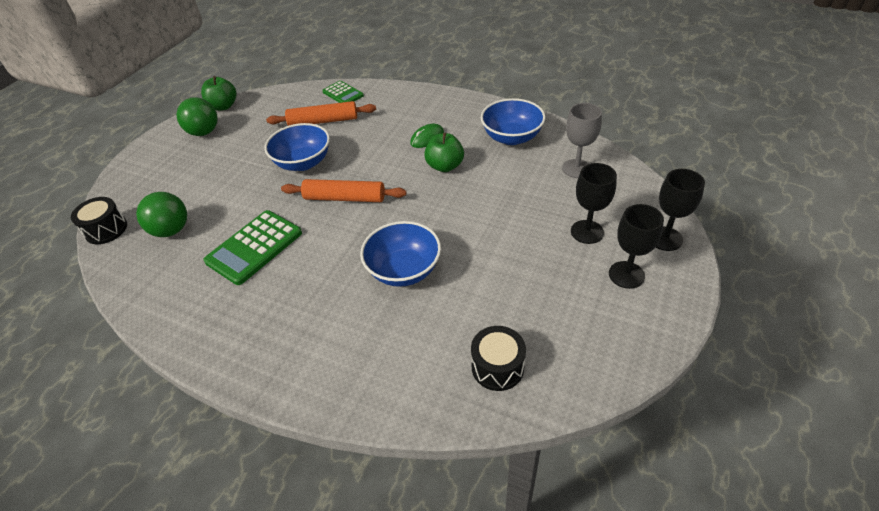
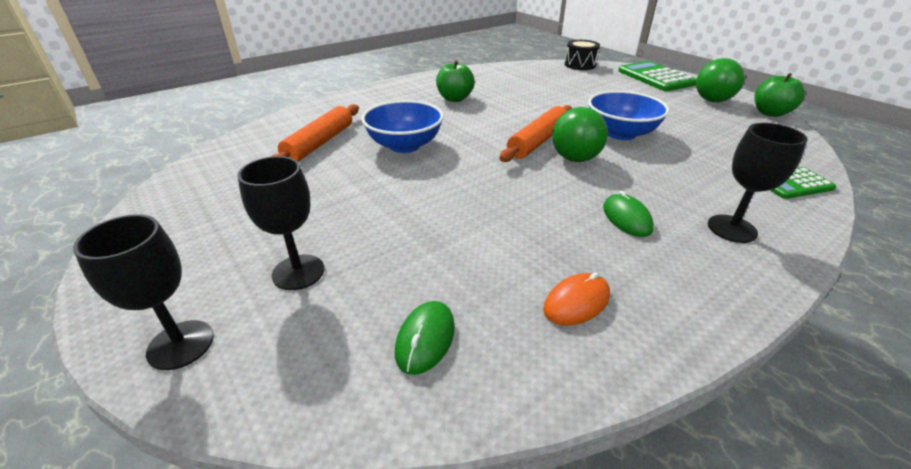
camera: 115 degrees right, 10 degrees down
green ball [136,192,187,237] -> green ball moved to [552,107,608,162]
green calculator [203,210,302,285] -> green calculator moved to [618,61,697,91]
orange rolling pin [266,101,376,126] -> orange rolling pin moved to [270,104,359,162]
green apple [424,133,464,172] -> green apple moved to [436,60,475,102]
black drum [471,326,526,391] -> none
blue bowl [481,98,546,145] -> orange mouse [543,272,610,326]
grey goblet [562,103,602,178] -> green mouse [395,301,455,375]
black goblet [609,204,664,289] -> black goblet moved to [708,123,808,243]

